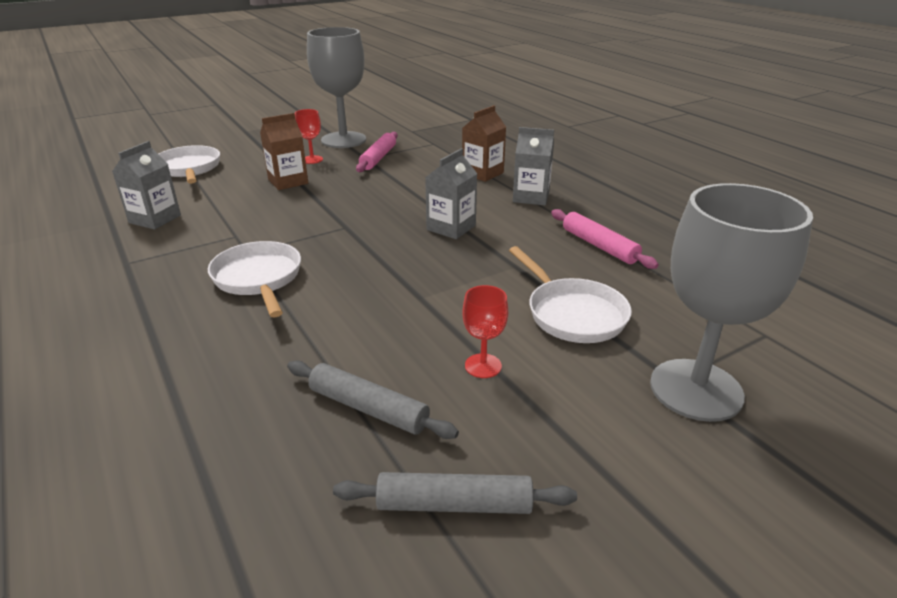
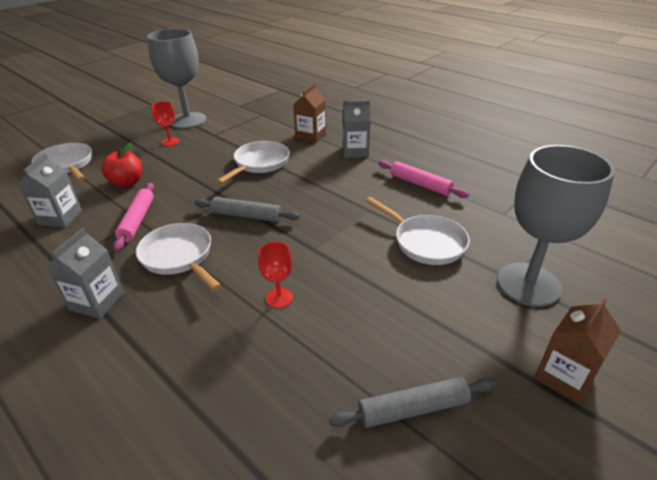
camera: 15 degrees left, 5 degrees up
brown carton [260,113,308,190] -> brown carton moved to [534,298,621,404]
grey rolling pin [287,360,459,439] -> grey rolling pin moved to [195,197,300,222]
pink rolling pin [356,132,398,172] -> pink rolling pin moved to [113,183,154,251]
grey carton [425,148,477,239] -> grey carton moved to [47,228,124,319]
red goblet [462,285,508,378] -> red goblet moved to [258,242,293,308]
none -> red apple [101,143,142,188]
none -> white pan [217,141,290,184]

